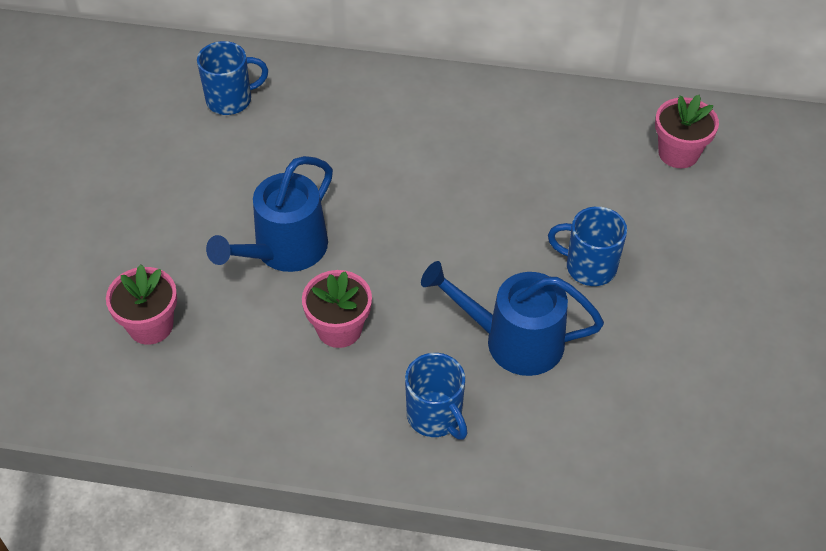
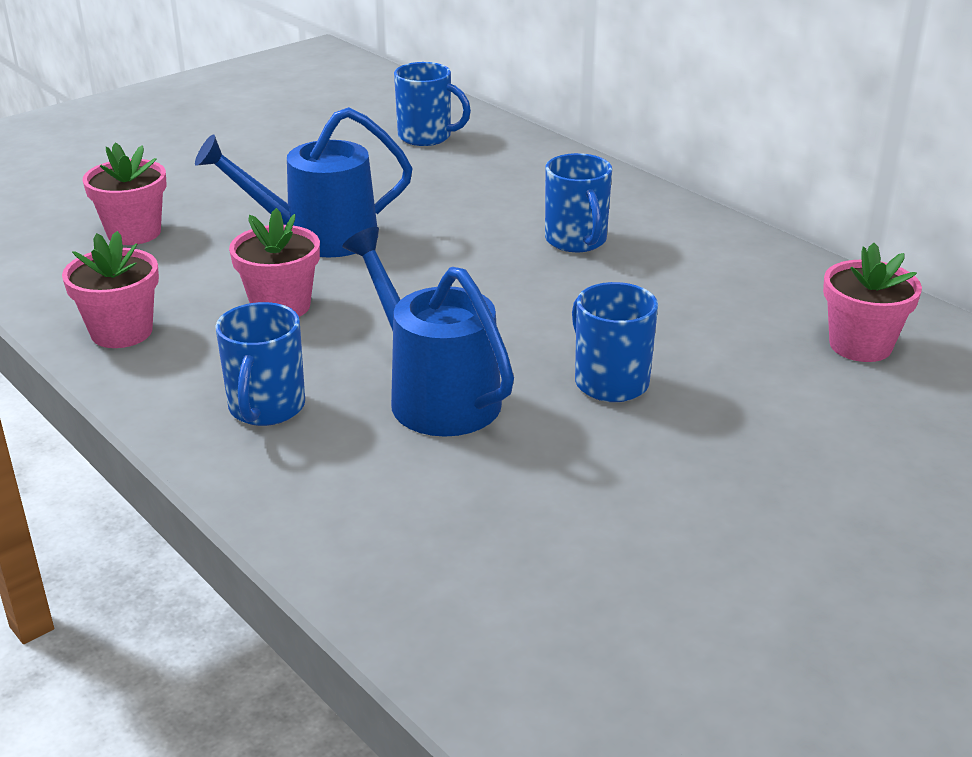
camera: 40 degrees right, 20 degrees down
none -> pink flower pot [62,231,159,348]
none -> blue mug [545,153,612,252]

